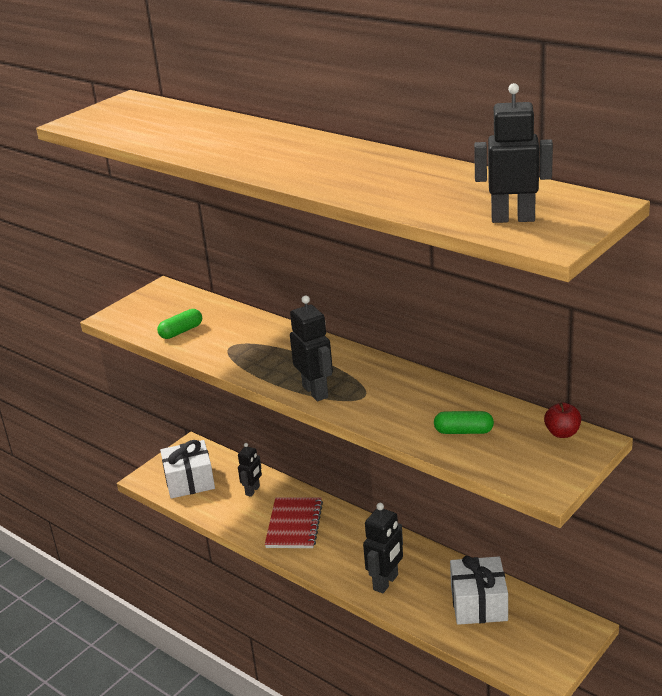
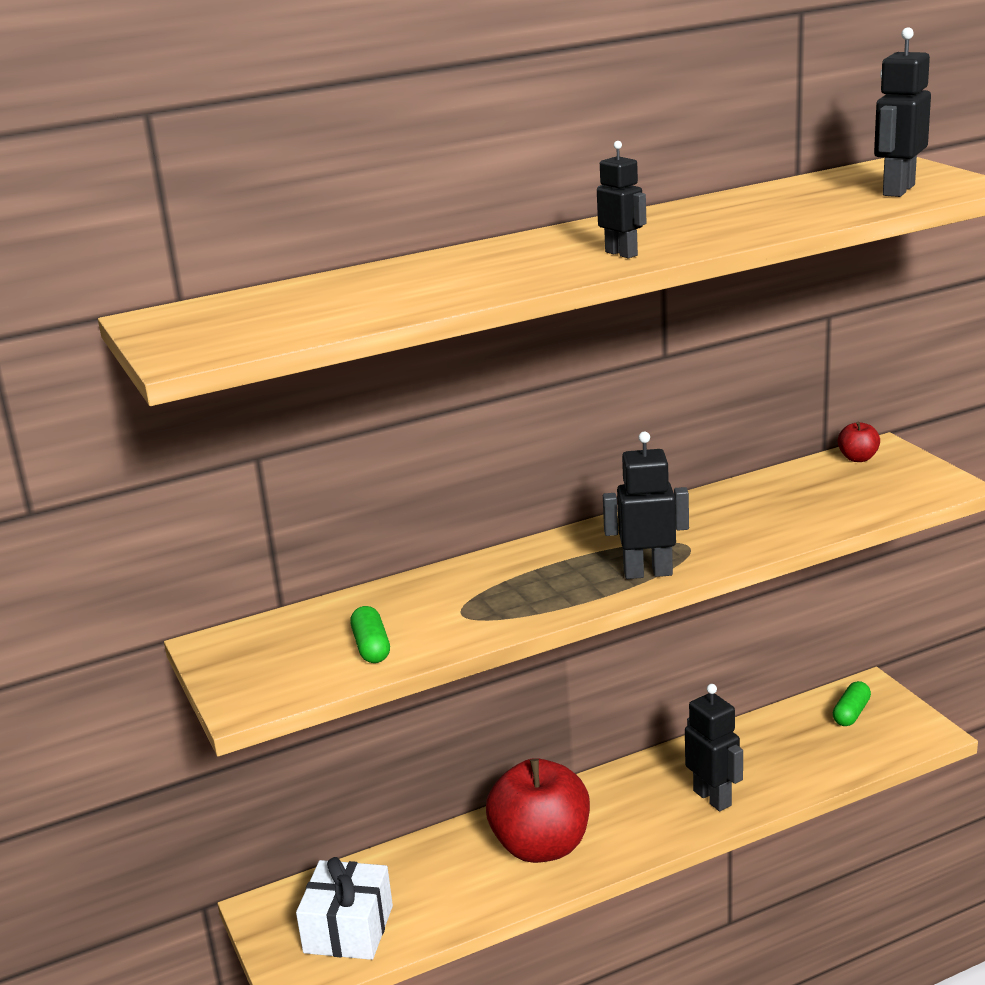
camera: 65 degrees left, 5 degrees down
black robot [238,443,262,497] -> black robot moved to [597,141,646,258]
red notebook [265,497,323,548] -> red apple [486,758,590,863]
green capsule [434,411,494,434] -> green capsule moved to [833,681,871,726]
white gift [450,556,508,625] -> none

